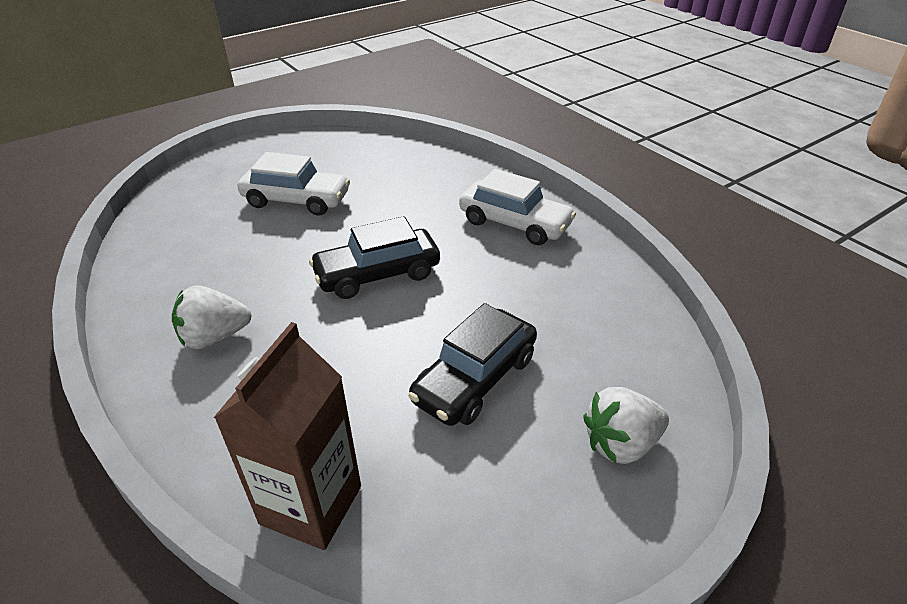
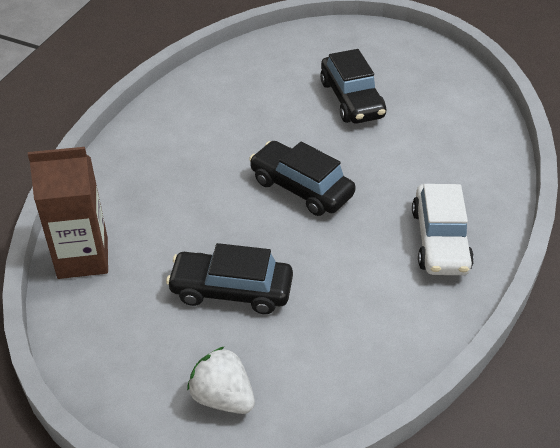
camera: 60 degrees right, 5 degrees up
white strawberry [172,285,252,349] -> none
white car [237,152,350,216] -> black car [320,49,386,123]

